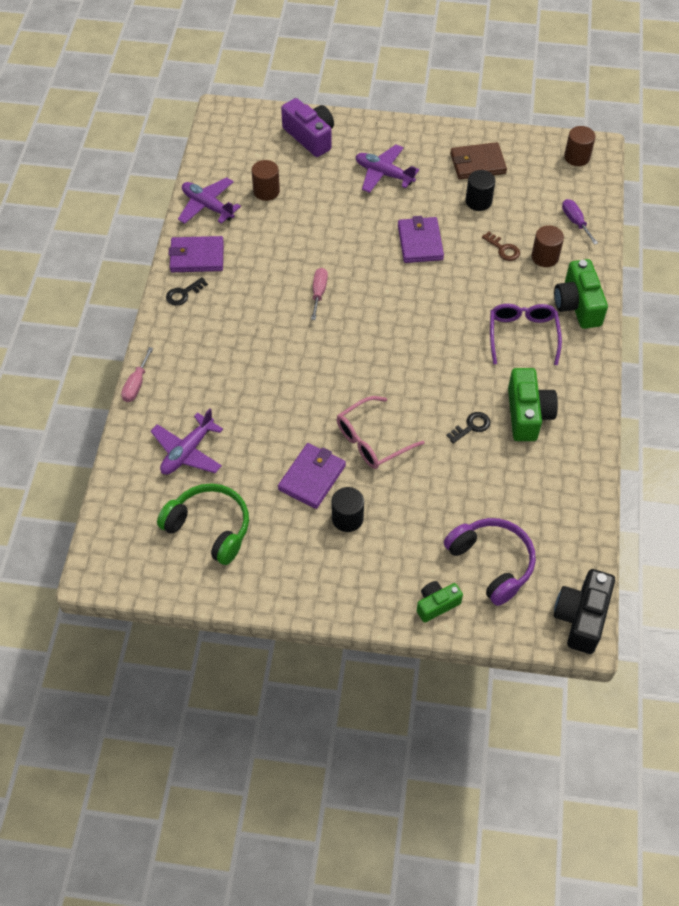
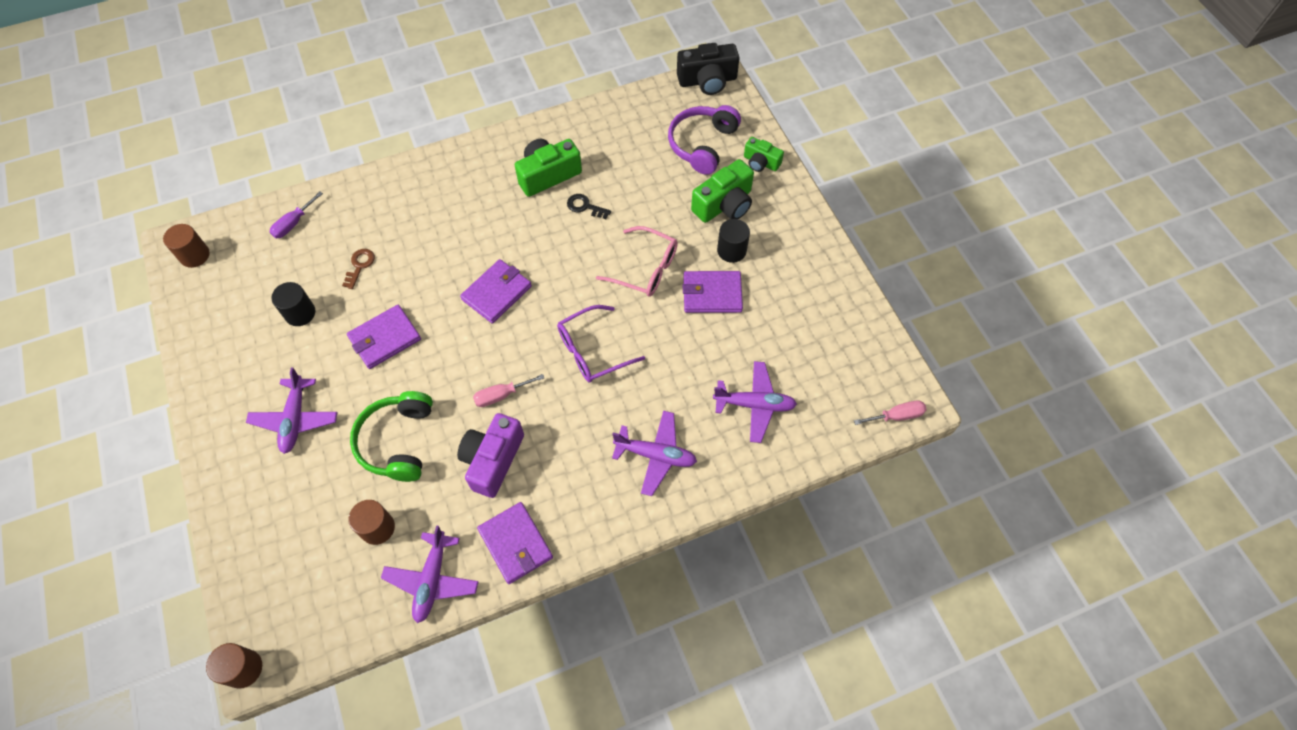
camera: 120 degrees left, 5 degrees up
pink screwdriver [121,347,153,402] -> pink screwdriver moved to [854,401,926,425]
green headphones [157,484,249,565] -> green headphones moved to [350,391,433,482]
black key [166,277,208,306] -> none
purple camera [281,98,334,157] -> purple camera moved to [457,413,524,498]
brown wallet [450,142,507,180] -> none
purple glasses [490,304,562,365] -> purple glasses moved to [557,305,645,382]
brown cylinder [531,225,564,267] -> brown cylinder moved to [206,643,262,689]
green camera [554,259,608,329] -> green camera moved to [691,159,754,223]
none -> purple wallet [460,259,532,323]
none -> purple plane [612,411,697,496]

